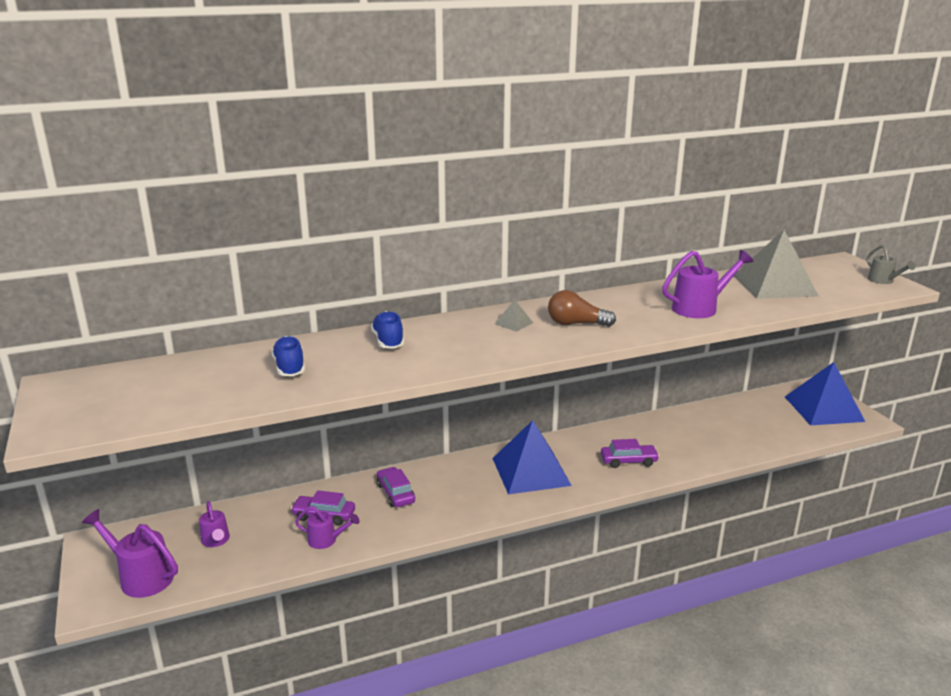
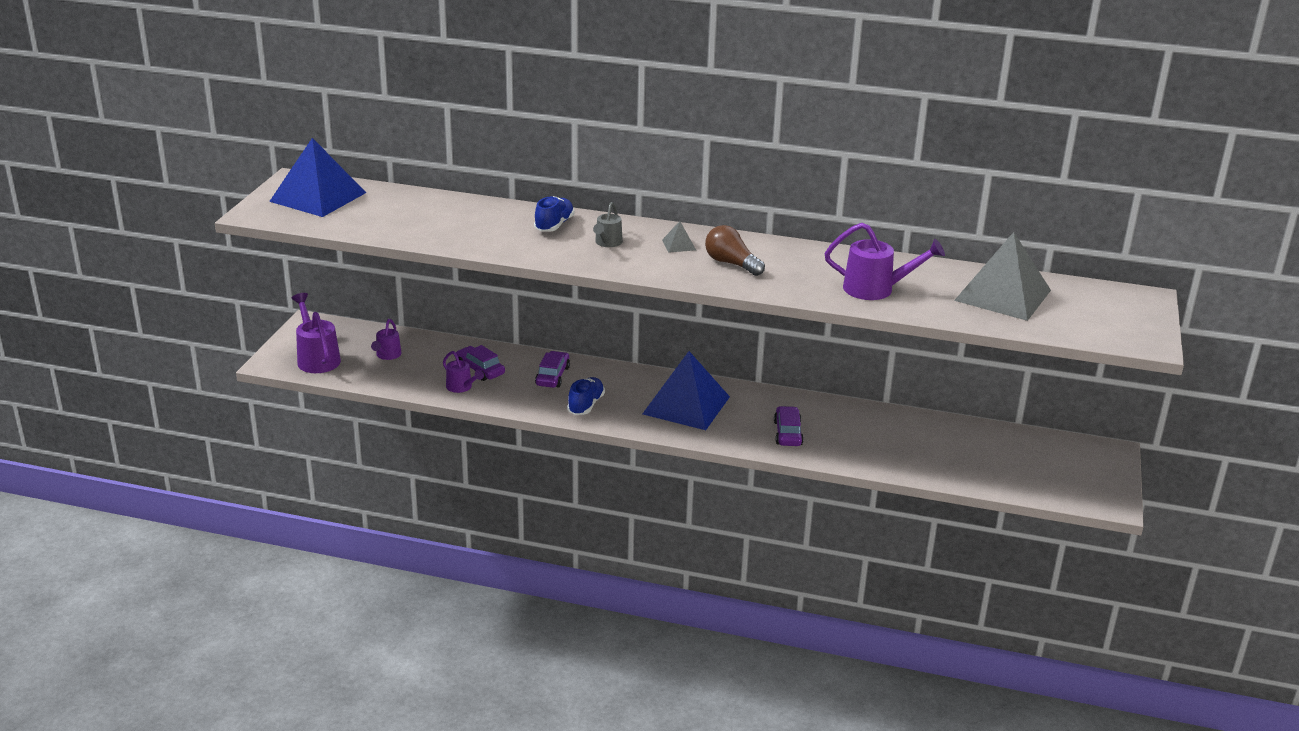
camera: 35 degrees right, 5 degrees up
blue shoe [272,336,305,376] -> blue shoe moved to [567,377,605,415]
purple car [601,439,659,468] -> purple car turned 120 degrees counterclockwise [774,406,804,446]
blue pyramid [785,362,865,425] -> blue pyramid moved to [269,138,366,217]
grey watering can [867,245,915,284] -> grey watering can moved to [593,202,623,247]

